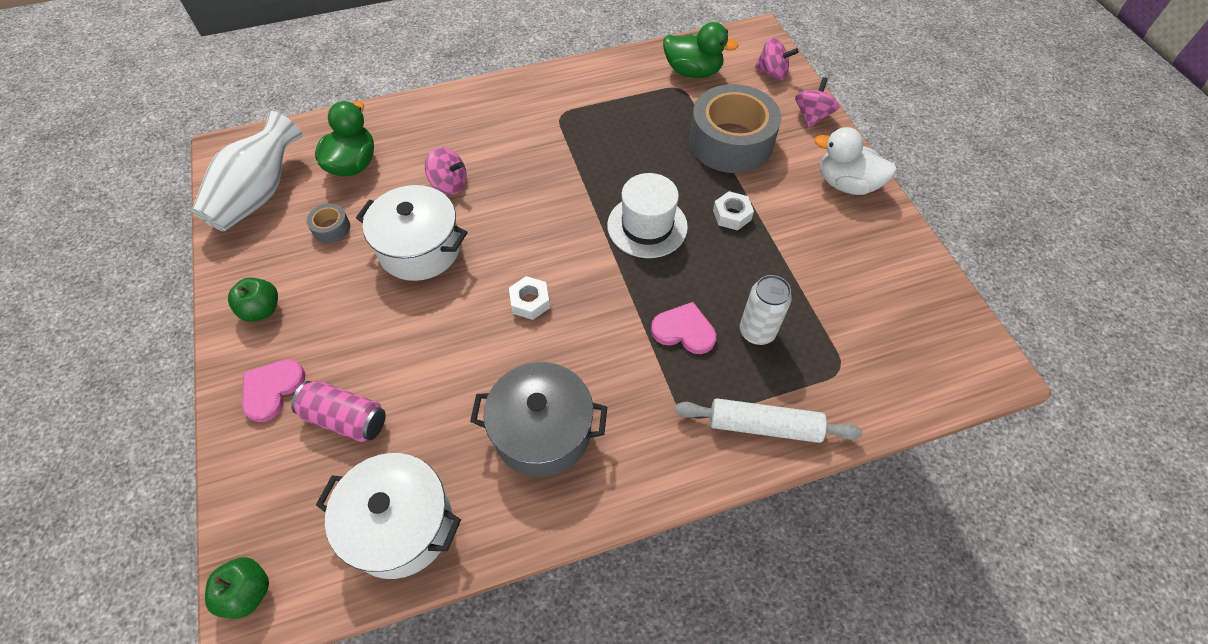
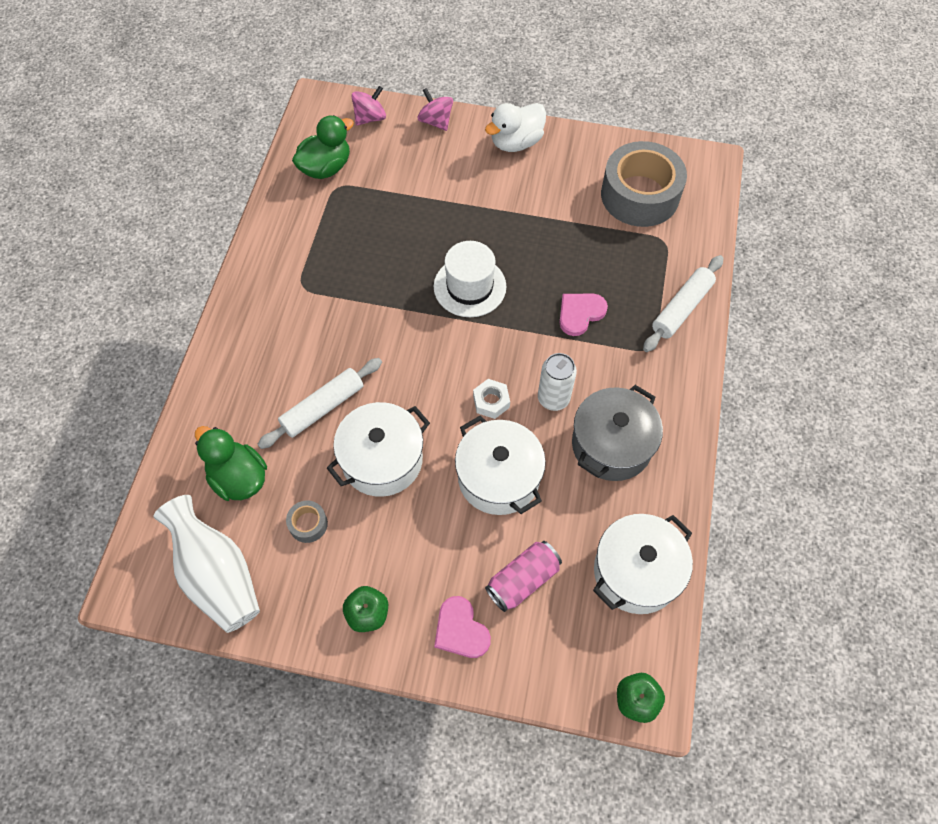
camera: 60 degrees left, 5 degrees up
pink spinning top [425,147,467,195] -> white rolling pin [257,358,382,449]
grey tape [689,84,781,173] -> grey tape moved to [601,141,687,227]
white nut [713,191,754,230] -> none
white can [740,275,792,345] -> white can moved to [538,353,577,411]
none -> white pot [455,415,546,515]

